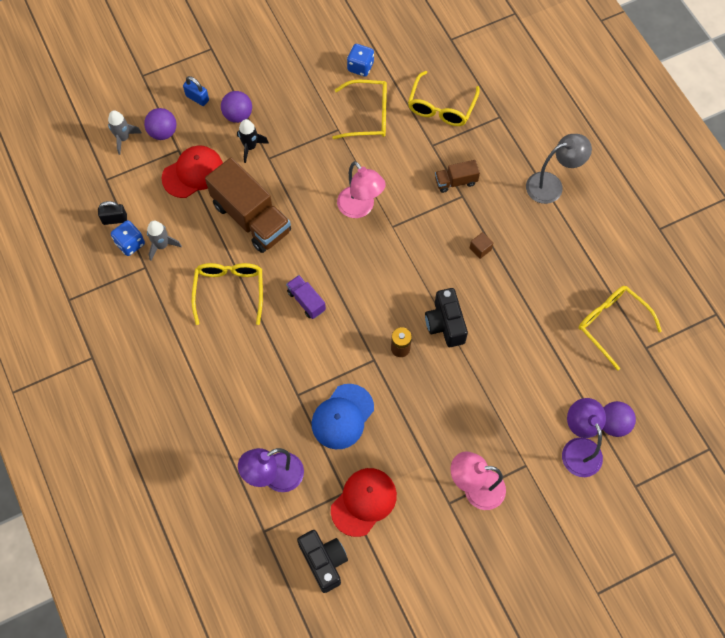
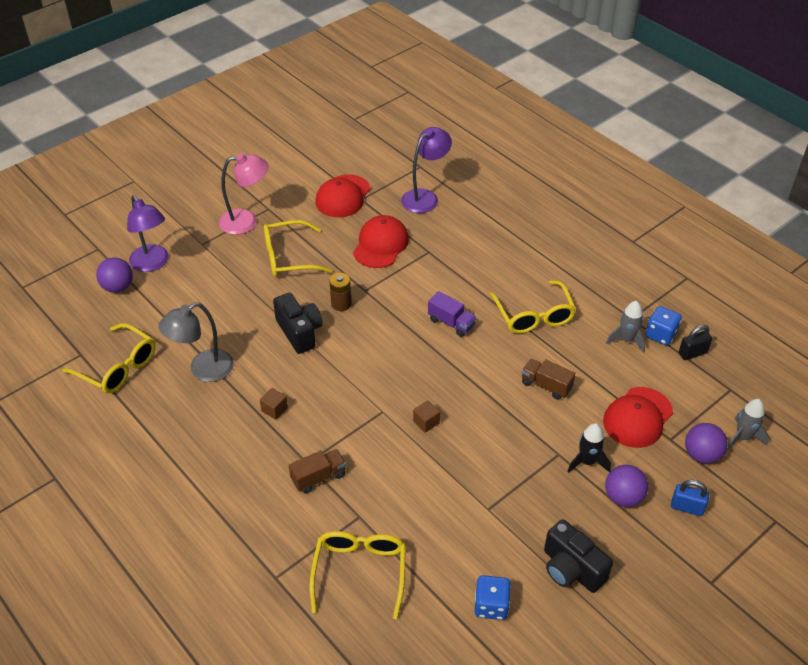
camera: 165 degrees right, 20 degrees down
brown truck [205,158,291,253] -> brown truck [522,359,575,400], size x0.48
black camera [297,530,348,593] -> black camera moved to [544,519,613,593]
blue cap [312,384,374,449] -> red cap [353,215,409,268]
yellow glasses [332,80,387,139] -> yellow glasses moved to [264,220,332,277]
pink lamp [337,161,386,218] -> brown cube [413,400,440,433]
grey lamp [526,134,592,204] -> grey lamp moved to [158,302,234,382]

